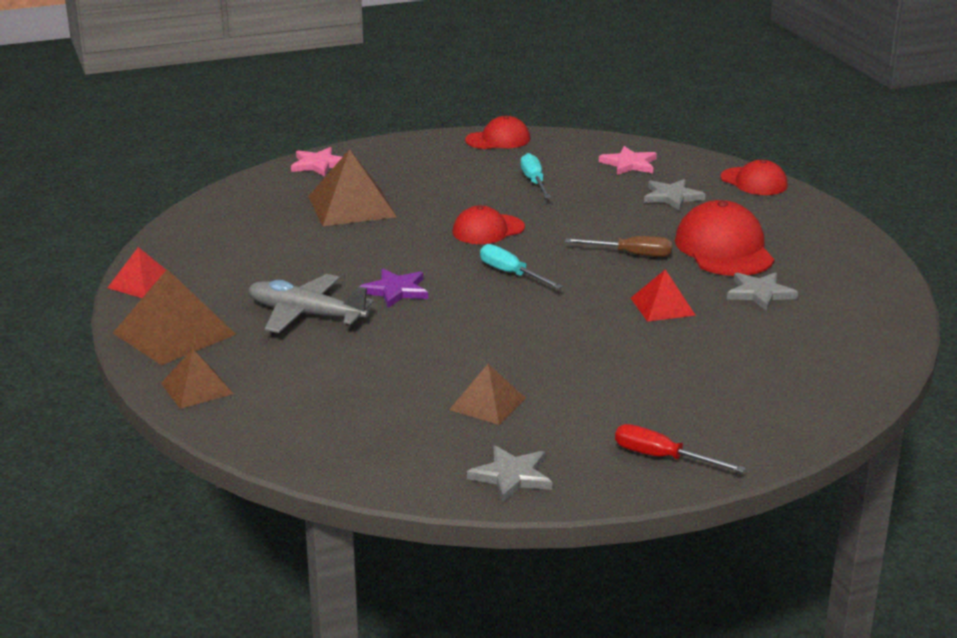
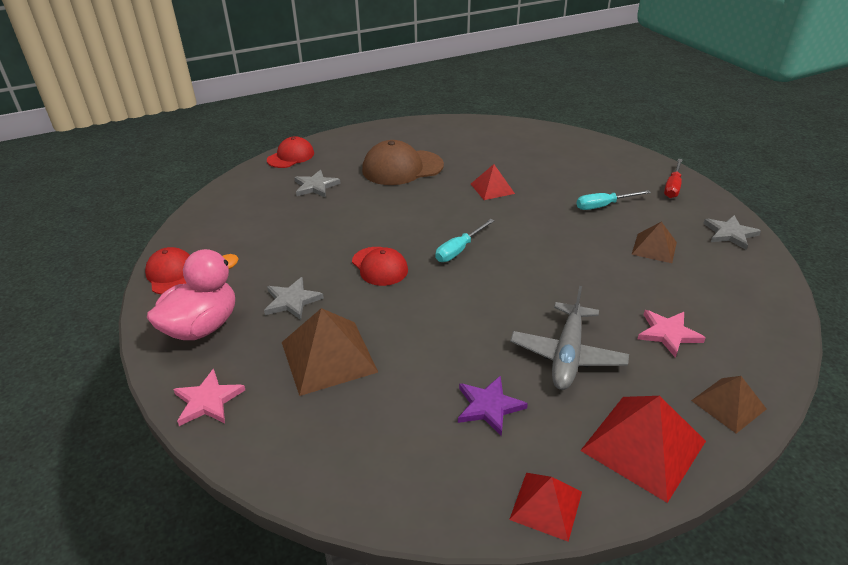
camera: 95 degrees left, 10 degrees up
brown pyramid [113,269,236,365] -> red pyramid [580,396,706,503]
purple star [359,269,428,308] -> purple star moved to [458,375,528,436]
turquoise screwdriver [520,153,551,198] -> turquoise screwdriver moved to [576,190,651,210]
brown screwdriver [565,236,672,257] -> none
pink star [599,146,657,175] -> pink star moved to [638,310,705,358]
red cap [675,200,775,276] -> brown cap [362,140,444,185]
grey star [727,272,798,311] -> grey star moved to [264,277,324,320]
none -> pink duck [147,249,239,340]

